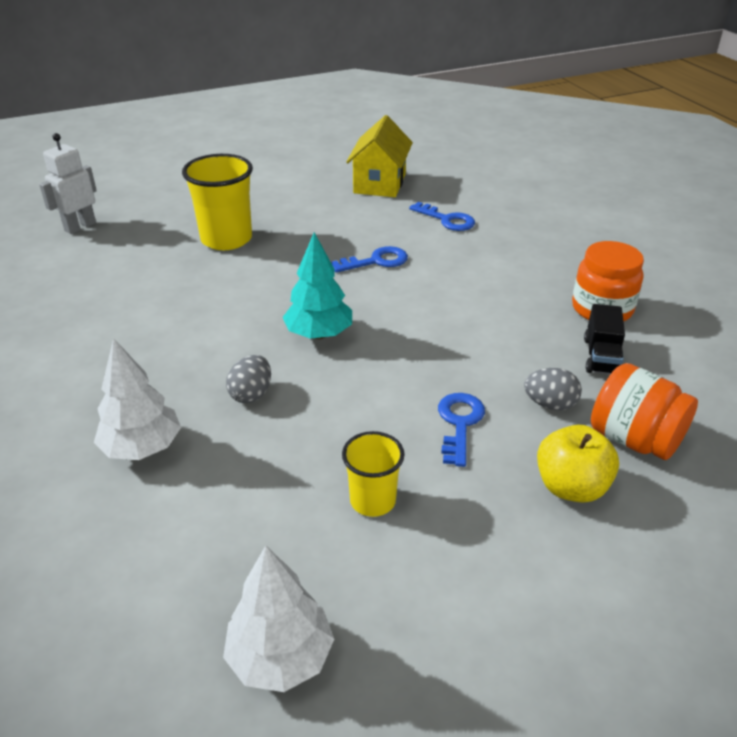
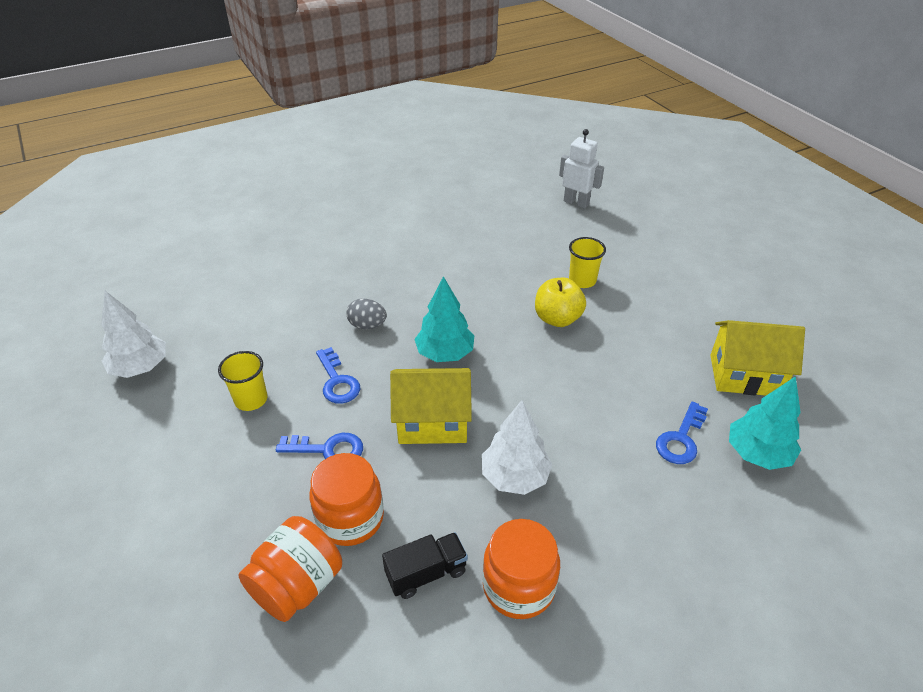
camera: 85 degrees right, 5 degrees up
white tree [94,338,181,460] -> white tree moved to [482,400,553,495]
yellow cup [182,154,253,250] -> yellow cup [569,237,606,288], size x0.59
blue key [331,246,408,273] -> blue key moved to [316,347,360,404]
grey egg [524,368,582,410] -> orange jar [310,453,384,546]
yellow apple [537,425,619,503] -> yellow apple moved to [535,278,586,327]
black truck [584,304,625,374] -> black truck turned 150 degrees clockwise [382,532,468,599]
none -> yellow house [390,368,472,444]
none -> turquoise tree [729,376,801,470]

